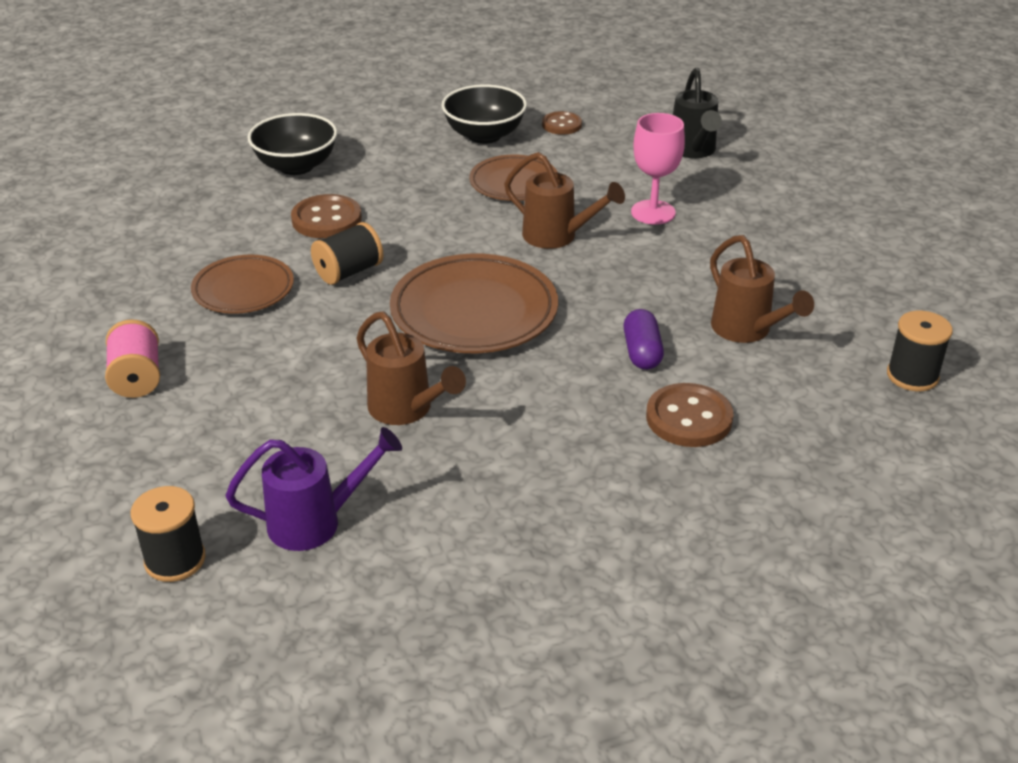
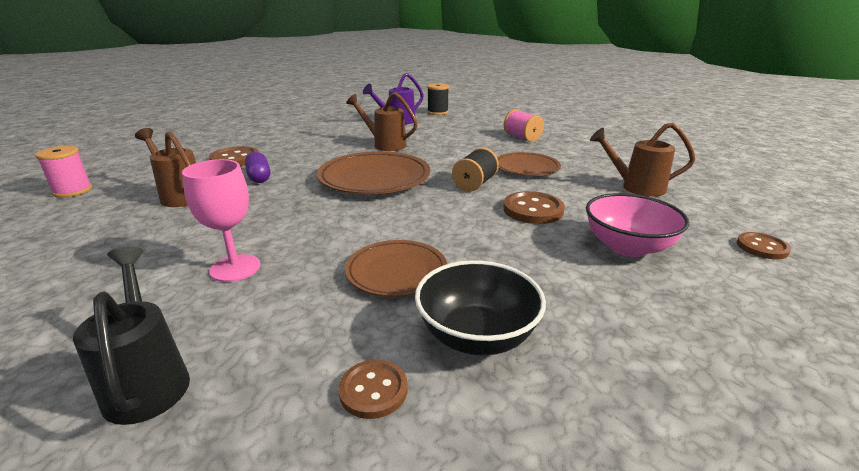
camera: 160 degrees right, 10 degrees down
black bowl [248,113,337,175] -> pink bowl [586,193,689,257]
brown watering can [504,152,625,249] -> brown watering can moved to [590,122,695,197]
black spool [887,311,953,391] -> pink spool [35,146,92,198]
none -> brown button [737,232,791,259]

